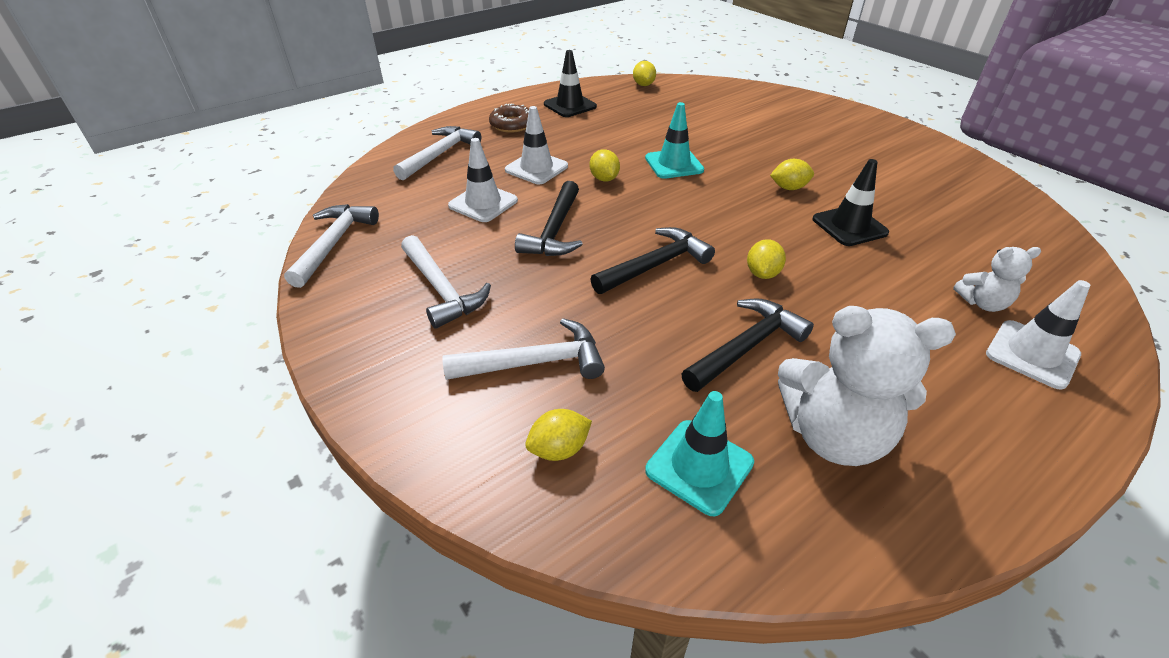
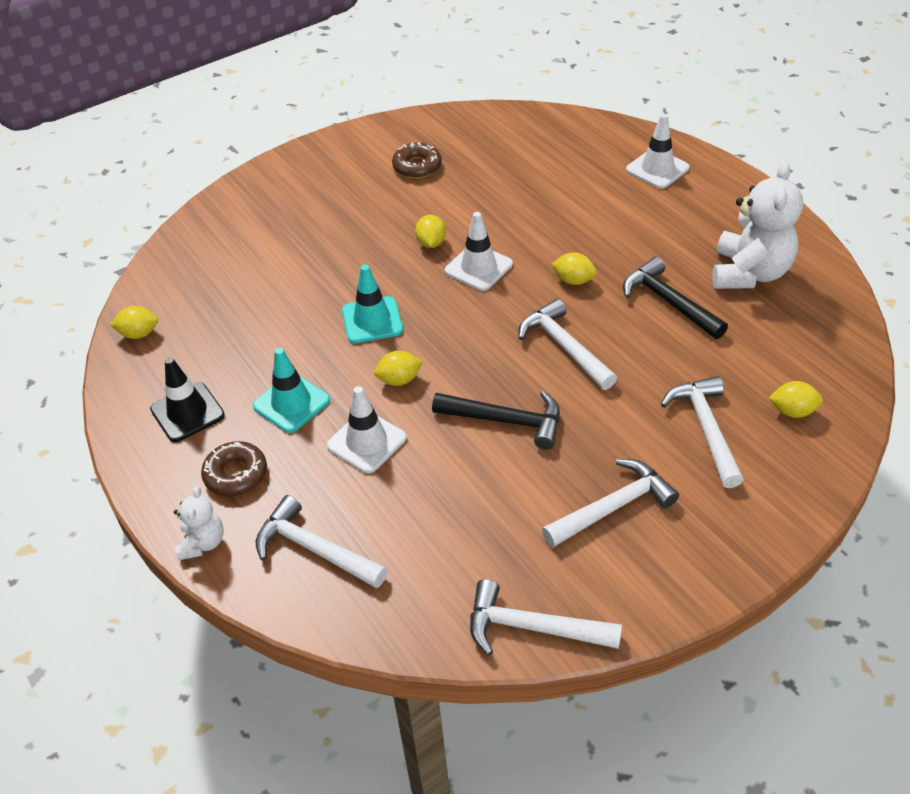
camera: 85 degrees left, 5 degrees up
white traffic cone [448,138,518,222] -> white traffic cone moved to [445,212,513,291]
yellow lemon [525,409,592,461] -> yellow lemon turned 60 degrees counterclockwise [769,381,823,418]
black hammer [591,227,715,294] -> white hammer [518,299,617,390]
turquoise traffic cone [645,391,754,516] -> turquoise traffic cone moved to [253,348,330,433]
black traffic cone [812,159,889,246] -> none
white teddy bear [953,247,1041,312] -> white teddy bear moved to [174,486,223,560]
none -> brown donut [392,142,442,178]

